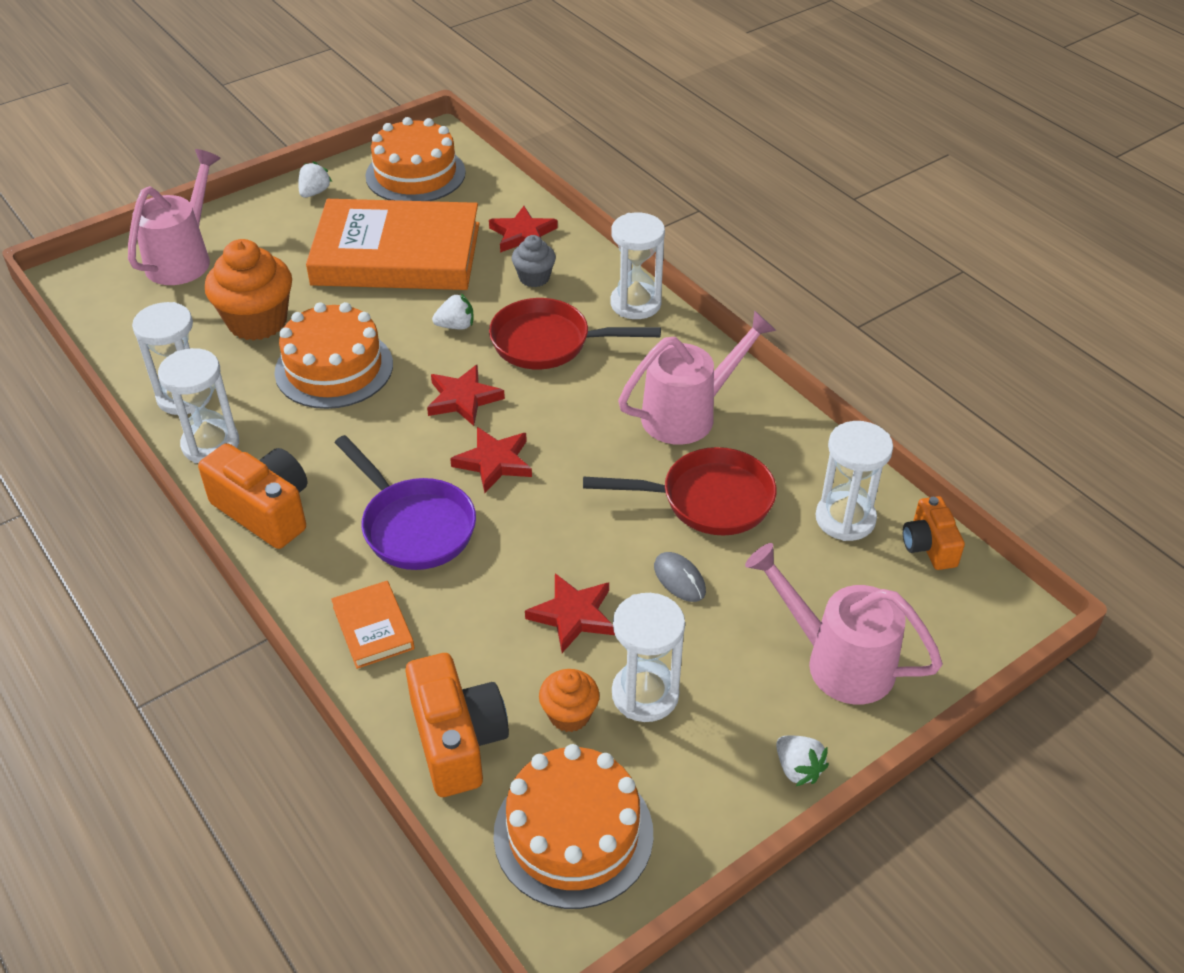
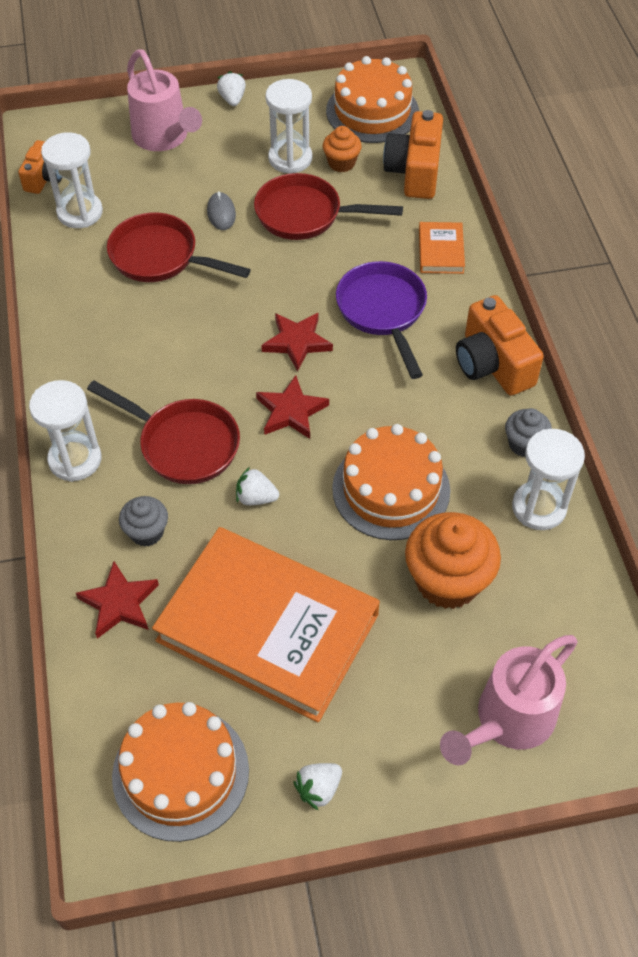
camera: 155 degrees left, 10 degrees up
white hourglass [158,348,239,463] -> grey cupcake [505,408,552,457]
red star [525,573,615,653] -> red pan [254,173,403,240]
pink watering can [618,310,776,445] -> none

